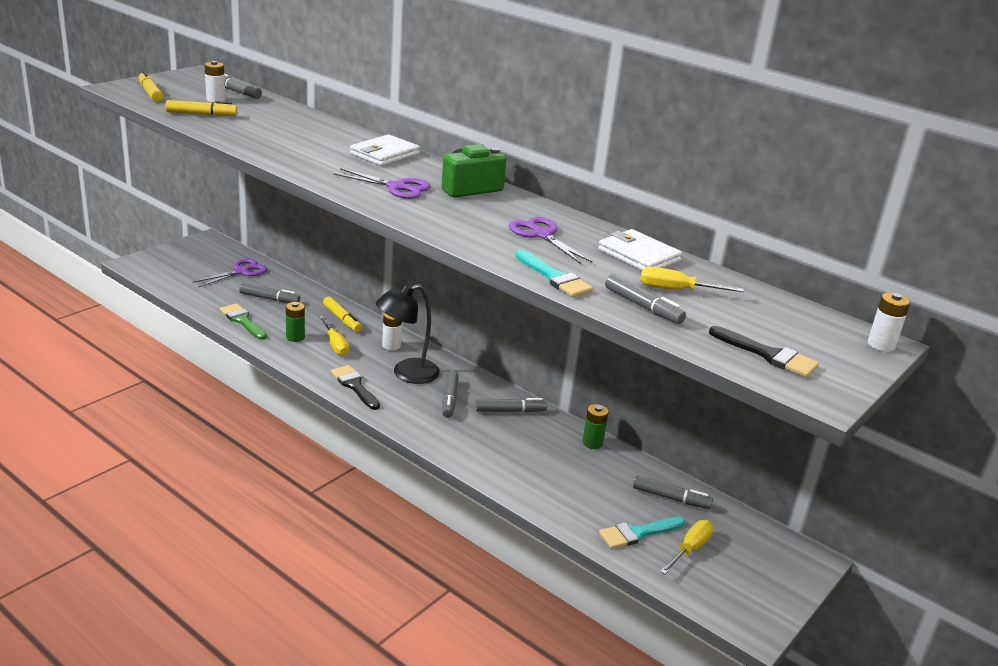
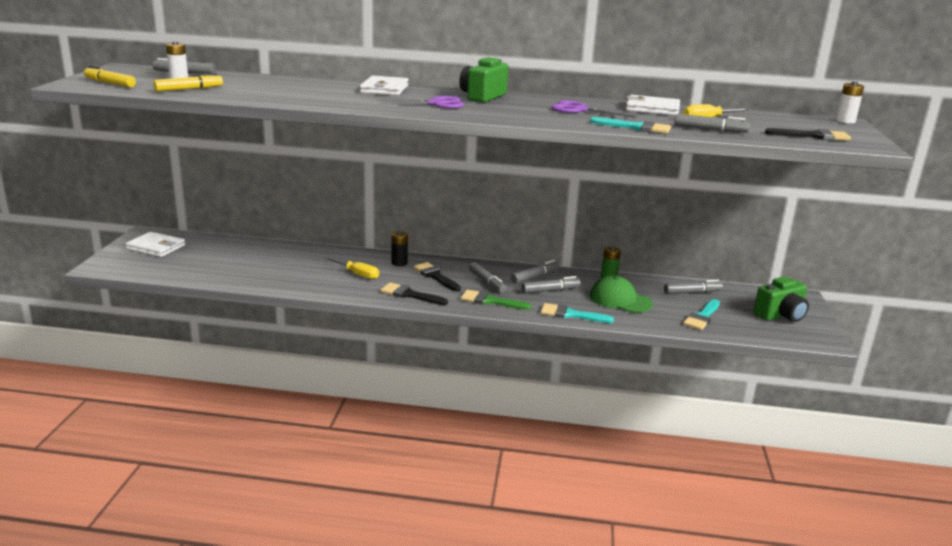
camera: 30 degrees left, 5 degrees down
purple scissors [193,259,267,287] -> none
green brush [220,303,267,340] -> green brush moved to [461,290,532,310]
grey marker [239,283,300,303] -> grey marker moved to [522,276,581,293]
green battery [286,302,305,342] -> none
yellow marker [323,297,362,332] -> none
black lamp [376,284,440,384] -> black brush [413,262,461,291]
white battery [382,313,402,350] -> black battery [391,231,408,266]
yellow screwdriver [660,520,714,574] -> none
none -> white wallet [126,232,185,257]
none -> turquoise brush [541,303,614,323]
none -> green cap [590,275,653,313]
none -> green camera [754,276,809,322]

